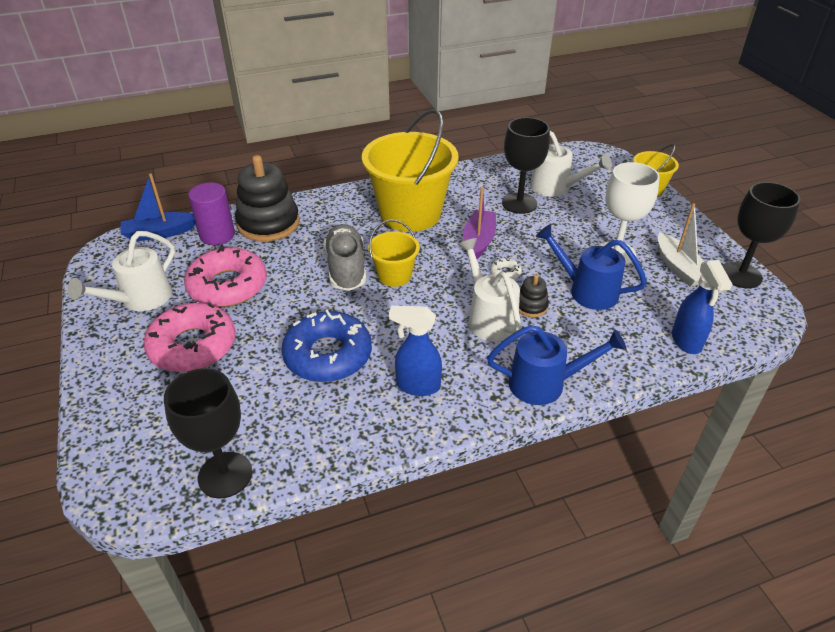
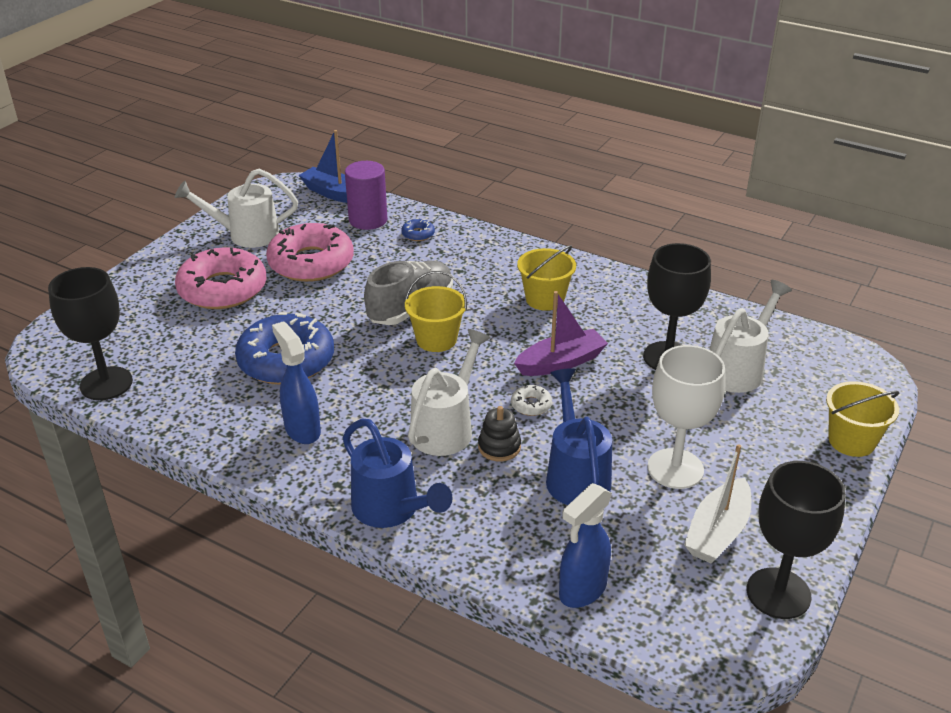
camera: 50 degrees right, 5 degrees down
black stacking toy [235,155,300,242] -> blue donut [401,218,435,241]
yellow bucket [362,109,459,232] -> yellow bucket [517,245,576,311], size x0.49
white watering can [530,131,612,197] -> white watering can turned 135 degrees counterclockwise [709,280,792,393]

